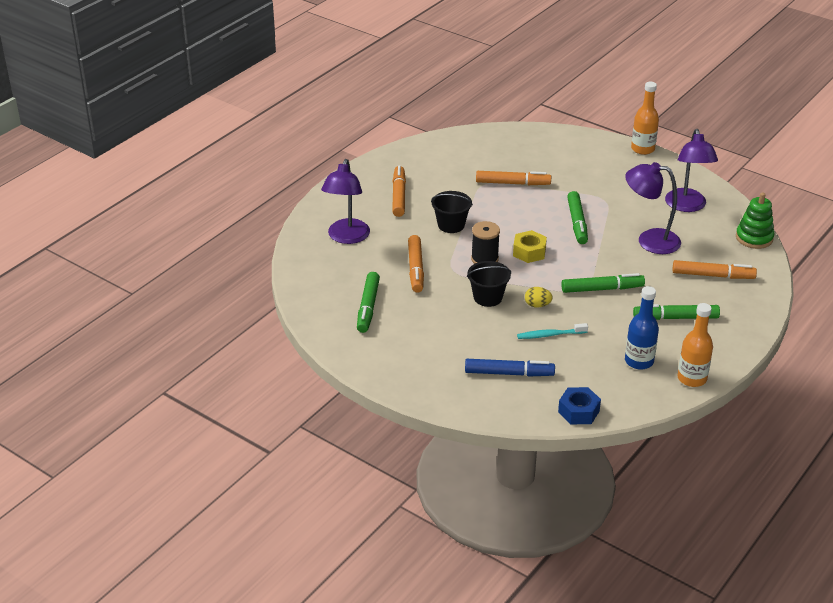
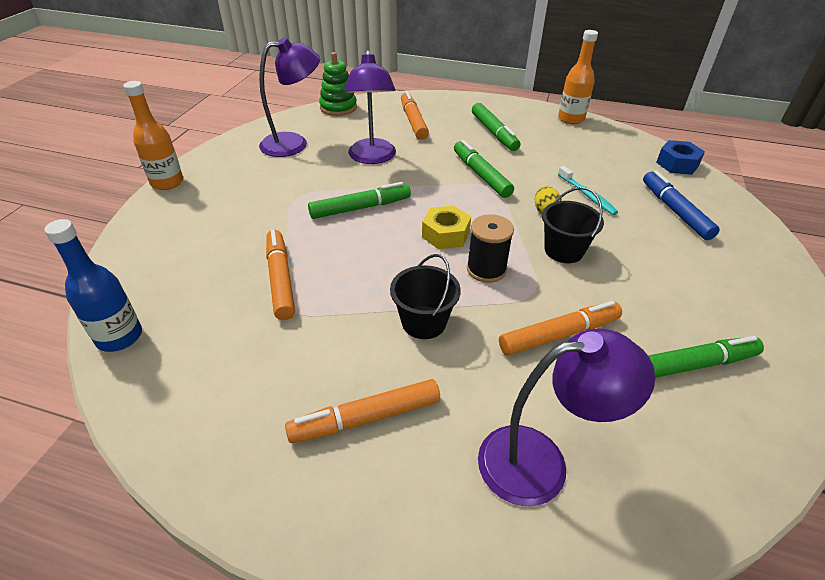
camera: 110 degrees left, 5 degrees up
blue bottle [625,286,659,370] -> blue bottle moved to [44,219,142,352]

